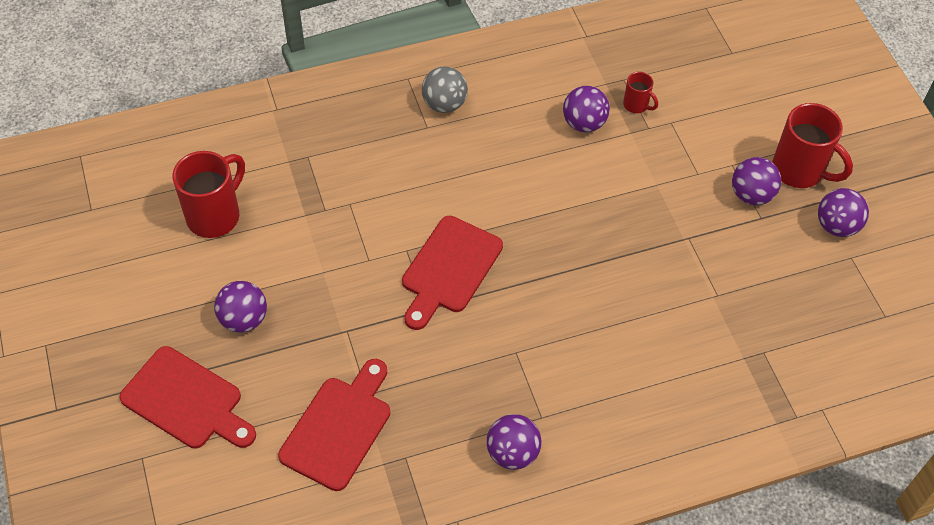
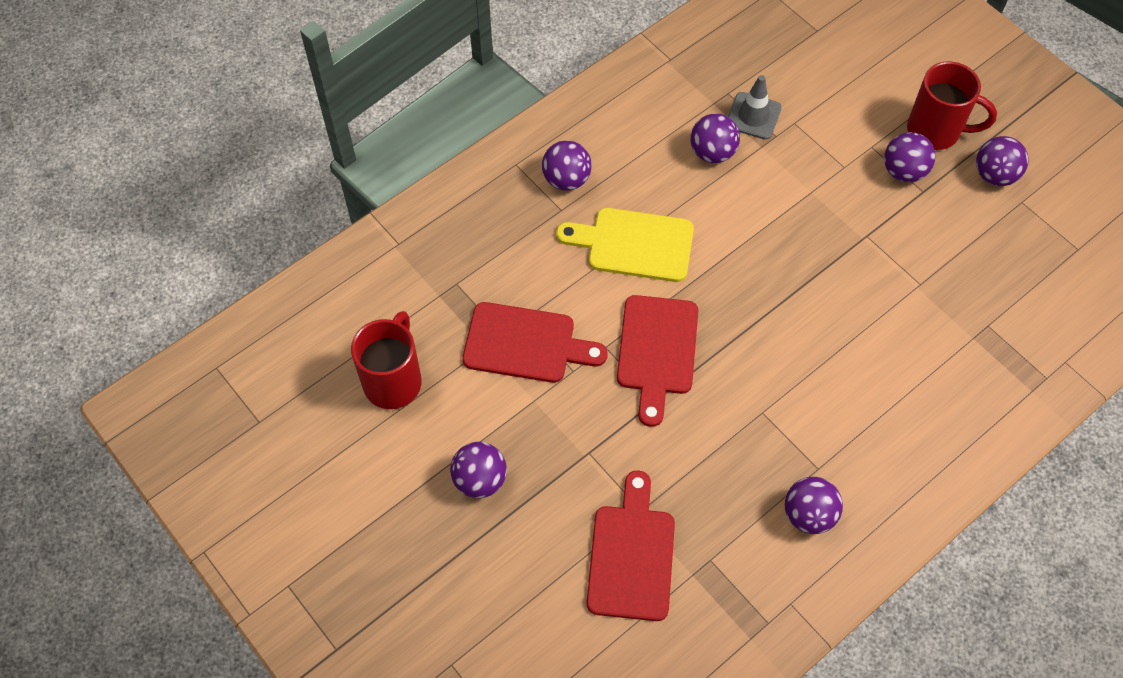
camera: 20 degrees left, 5 degrees up
red cutting board [119,346,256,448] -> red cutting board moved to [462,302,607,383]
grey ball [422,67,468,113] -> purple ball [542,140,592,191]
red mug [623,72,658,113] -> grey traffic cone [728,75,782,139]
none -> yellow cutting board [556,208,694,282]

